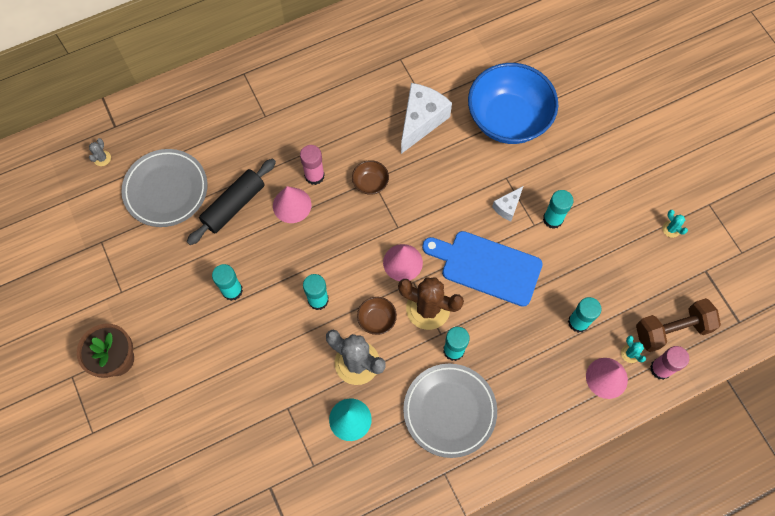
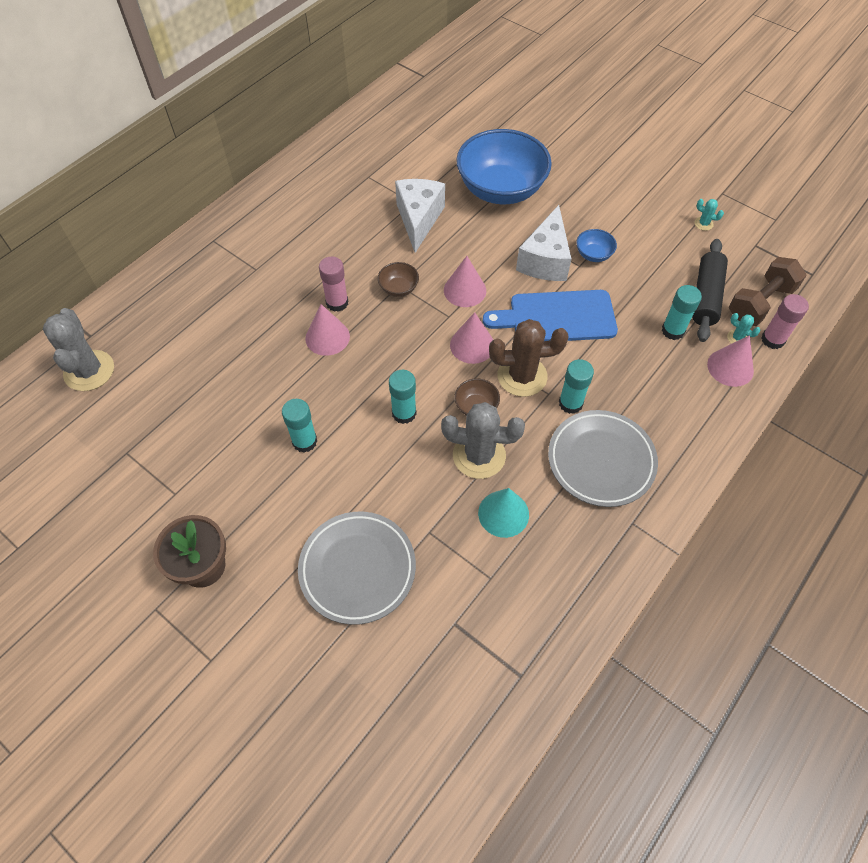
camera: 25 degrees left, 10 degrees down
grey cactus [89,138,111,166] -> grey cactus [43,308,114,391], size x2.34
grey plate [122,149,207,227] -> grey plate moved to [298,512,416,625]
black rolling pin [187,158,276,245] -> black rolling pin moved to [692,239,728,342]
white cheese [492,186,523,221] -> white cheese [516,205,572,281], size x1.96
turquoise glue stick [543,190,573,229] -> blue bowl [576,229,617,262]
none -> pink cone [444,256,486,307]

